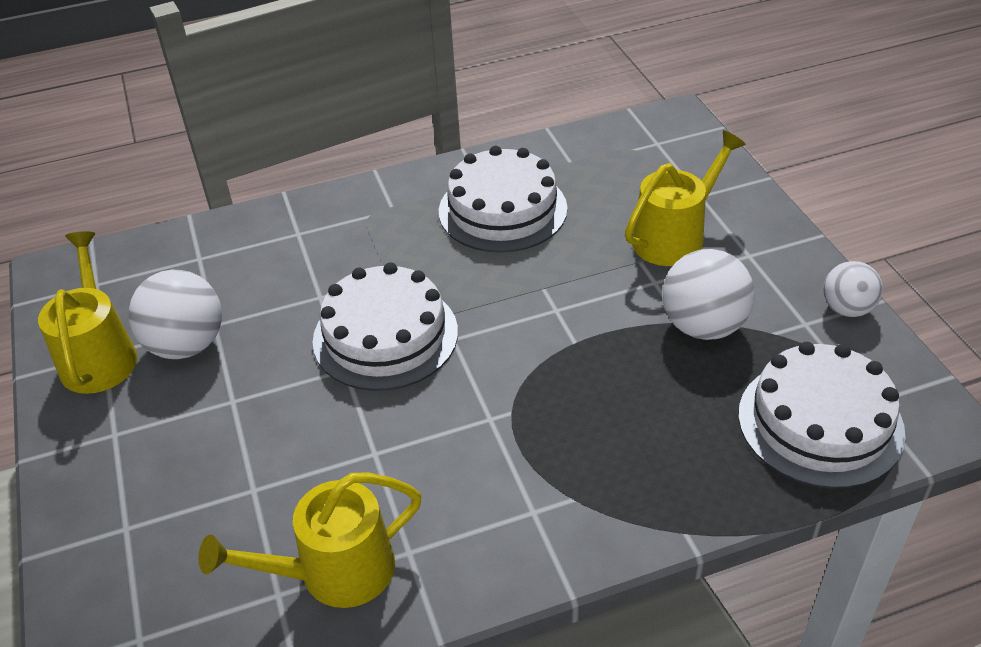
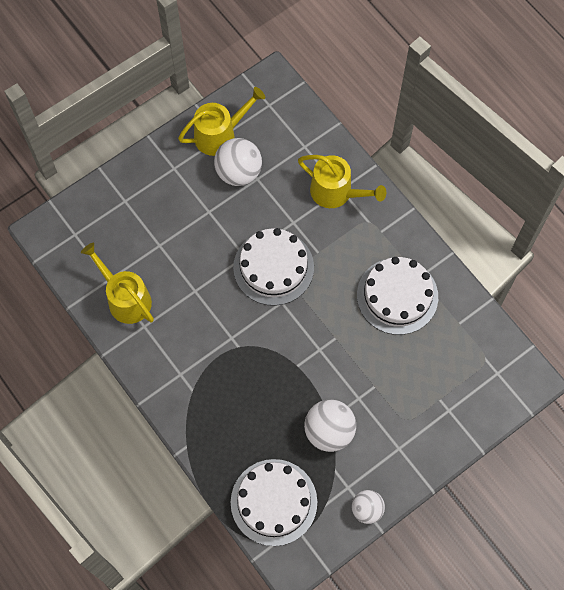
camera: 70 degrees right, 25 degrees up
yellow watering can [625,130,746,266] -> yellow watering can moved to [298,155,386,208]

